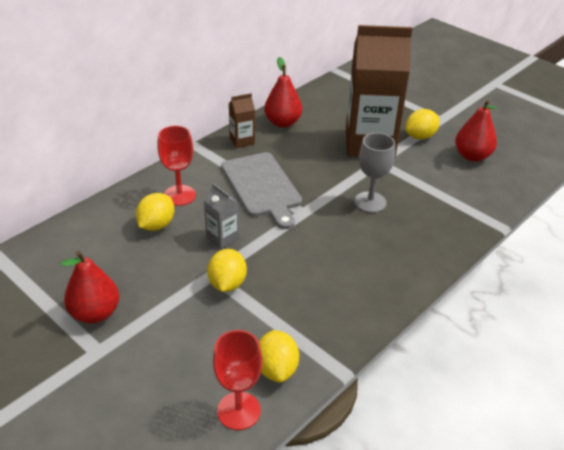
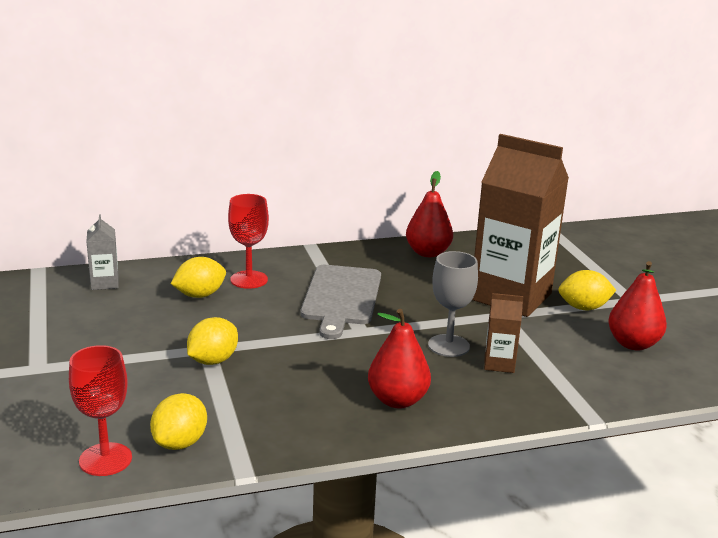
camera: 30 degrees right, 15 degrees down
red pear [61,251,119,323] -> red pear moved to [368,309,431,408]
grey carton [204,183,239,249] -> grey carton moved to [86,215,119,290]
brown carton [229,93,255,148] -> brown carton moved to [484,293,523,373]

